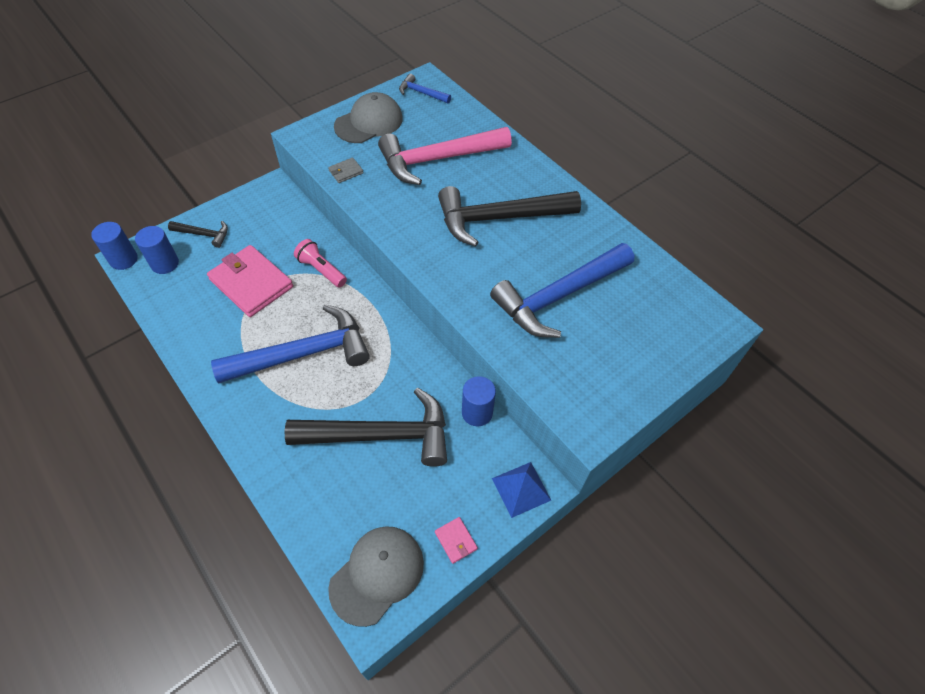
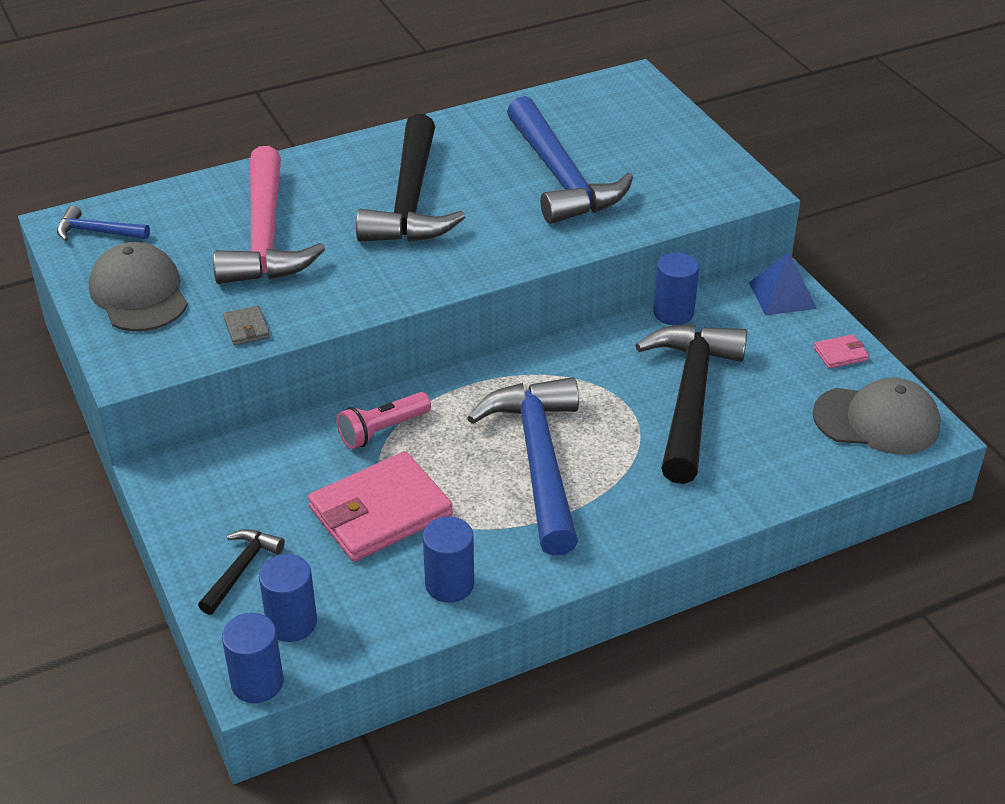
camera: 75 degrees left, 15 degrees down
grey cap [328,526,424,627] -> grey cap turned 135 degrees clockwise [812,378,941,454]
blue hammer [399,74,451,104] -> blue hammer turned 60 degrees clockwise [57,206,150,241]
none -> blue cylinder [423,517,474,603]

